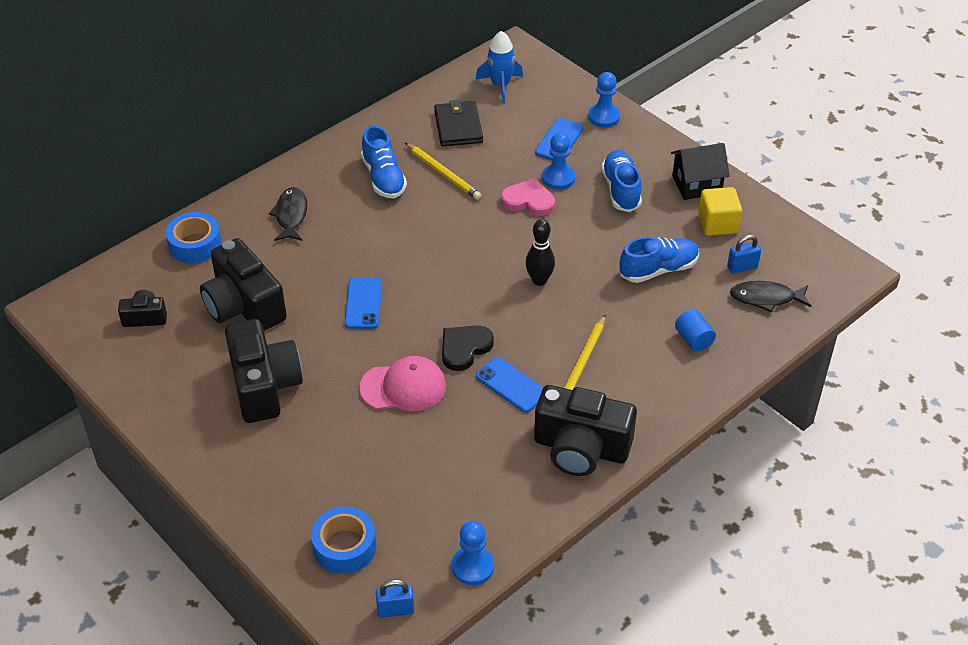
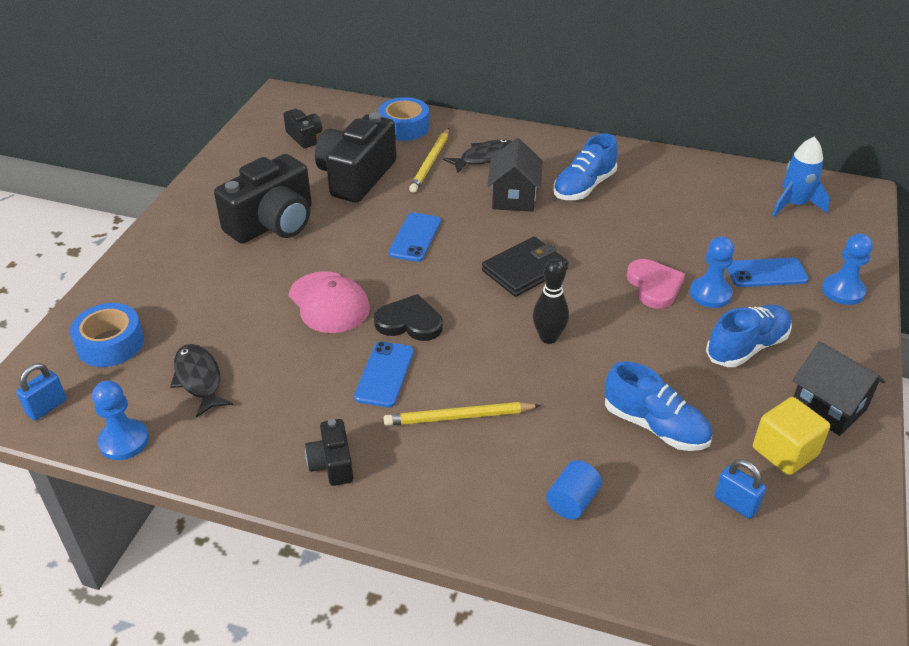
camera: 60 degrees right, 5 degrees down
blue phone [345,277,382,329] -> blue phone turned 45 degrees counterclockwise [388,213,441,262]
blue padlock [376,579,414,618] -> blue padlock turned 75 degrees clockwise [16,363,67,421]
yellow pencil [405,143,481,200] -> yellow pencil moved to [409,128,449,193]
black wallet [434,100,483,146] -> black wallet moved to [482,237,569,297]
black camera [534,385,637,476] -> black camera [305,419,353,486], size x0.49
black fish [730,281,811,313] -> black fish moved to [170,344,233,418]
none -> black house [487,138,543,212]

